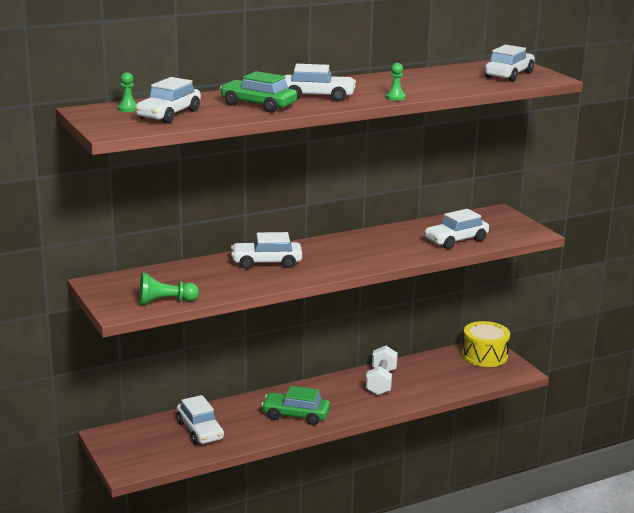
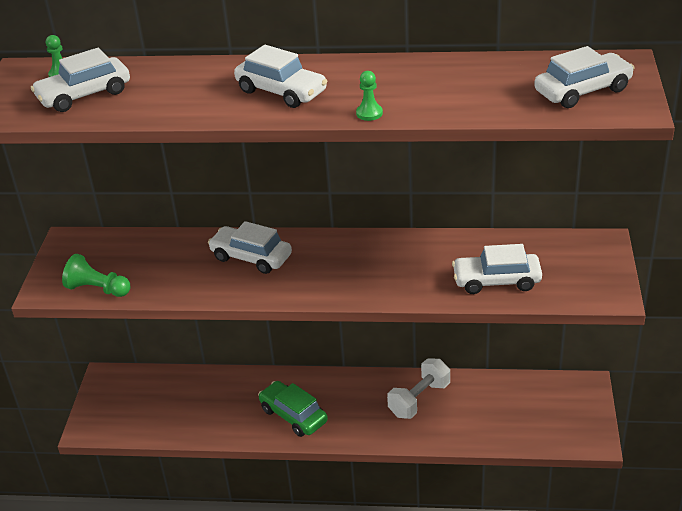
camera: 35 degrees right, 15 degrees up
white car [176,395,224,445] -> none
green car [220,71,297,113] -> none
yellow drum [462,321,510,367] -> none

